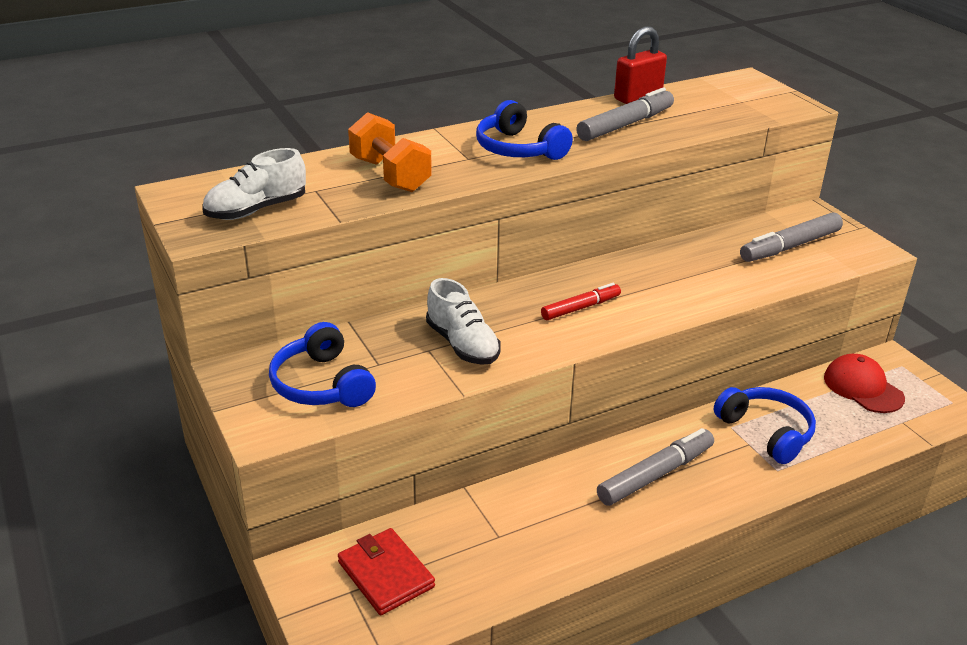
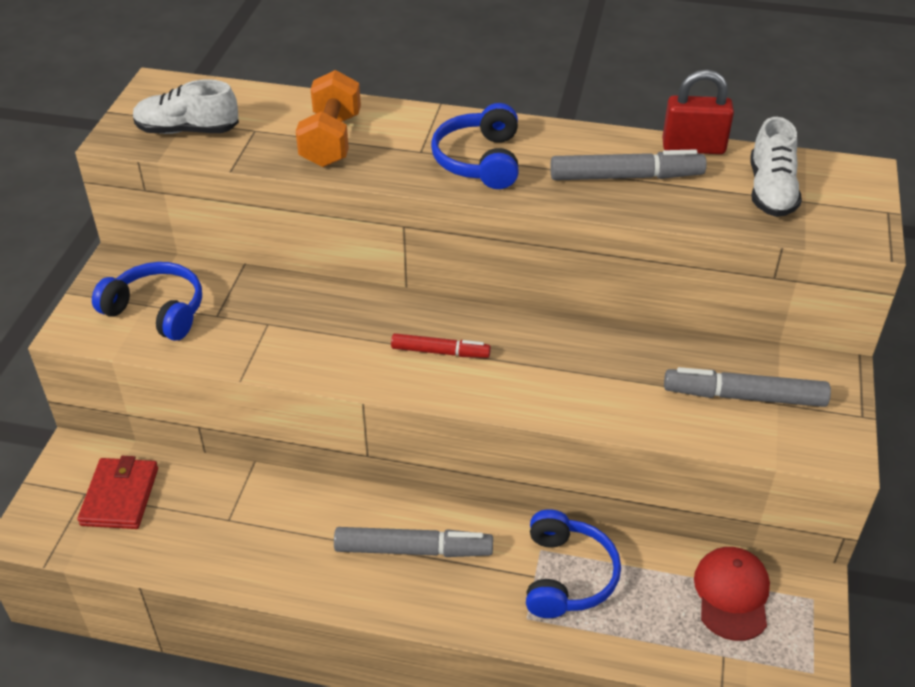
camera: 40 degrees right, 10 degrees up
blue headphones [269,322,376,407] -> blue headphones turned 105 degrees clockwise [92,262,202,341]
white shoe [426,278,501,365] -> white shoe moved to [750,117,802,217]

